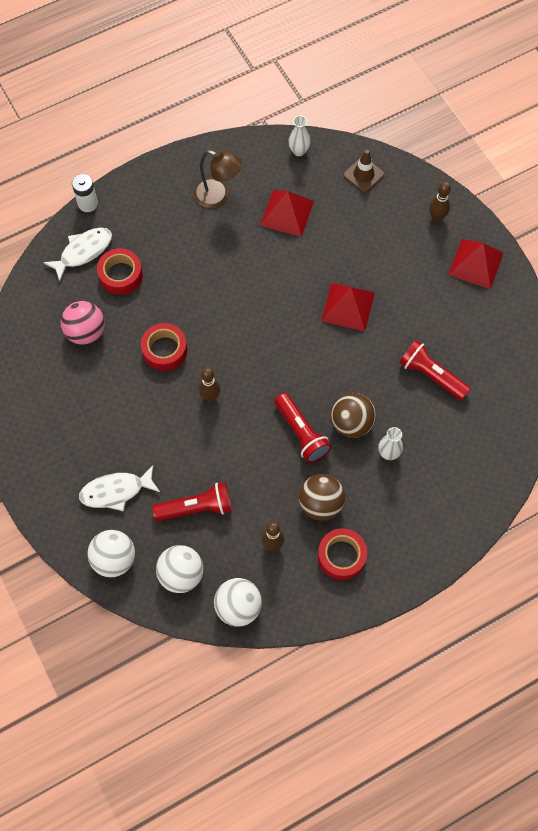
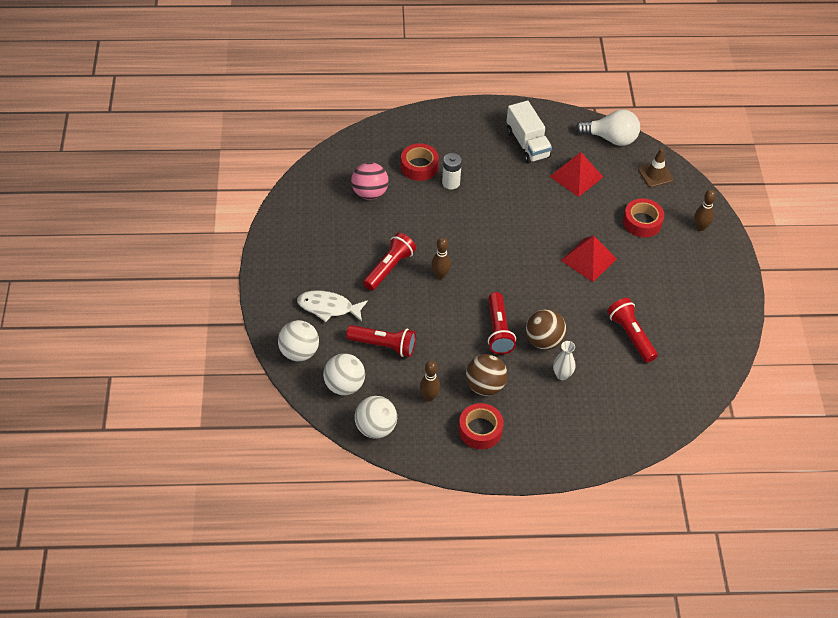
camera: 25 degrees right, 15 degrees down
white fish [43,228,112,282] -> none
white battery [72,174,98,212] -> white battery moved to [442,153,462,190]
red tape [141,323,187,371] -> red tape moved to [623,198,664,237]
brown lamp [194,150,242,208] -> white truck [506,101,552,164]
white vase [288,115,310,156] -> white light bulb [576,110,640,146]
red pyramid [448,239,503,289] -> none
none -> red flashlight [363,233,416,291]

